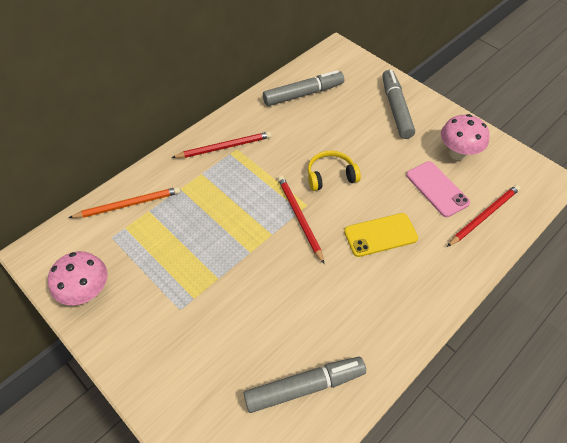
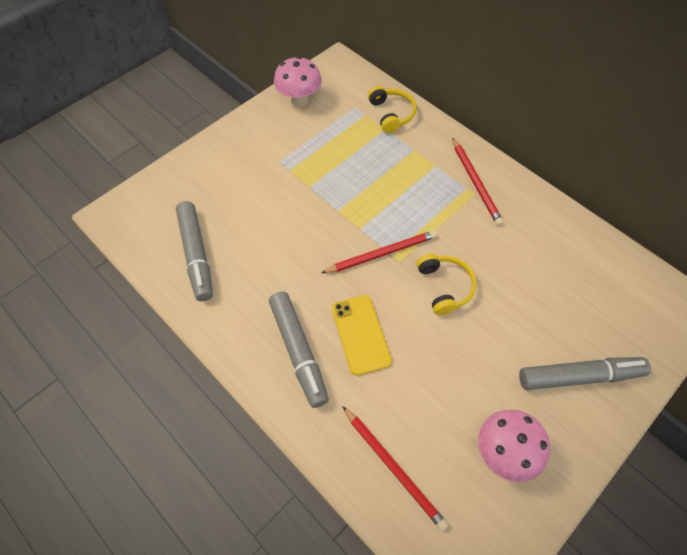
camera: 90 degrees right, 5 degrees up
orange pencil [69,187,180,218] -> yellow headphones [368,86,417,133]
grey marker [263,70,344,106] -> grey marker moved to [269,292,329,408]
pink phone [406,161,470,217] -> none

